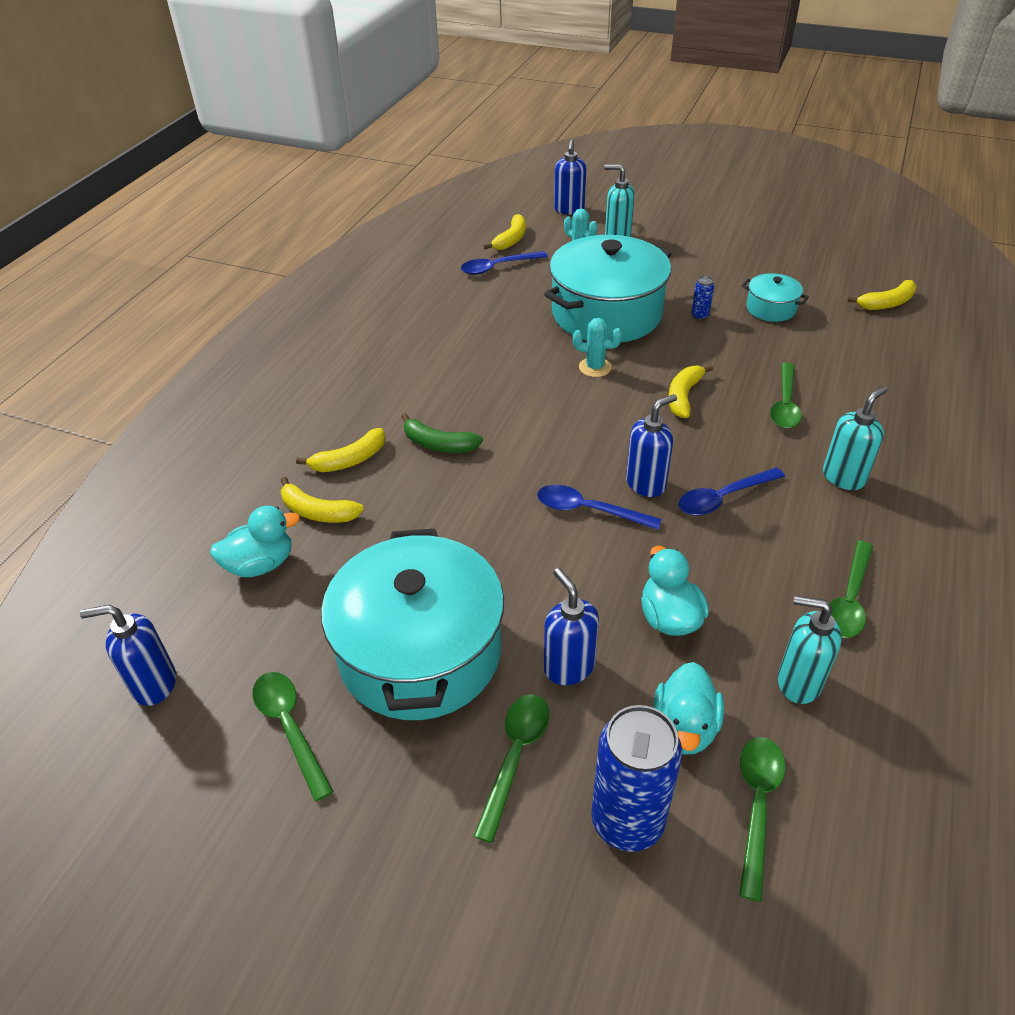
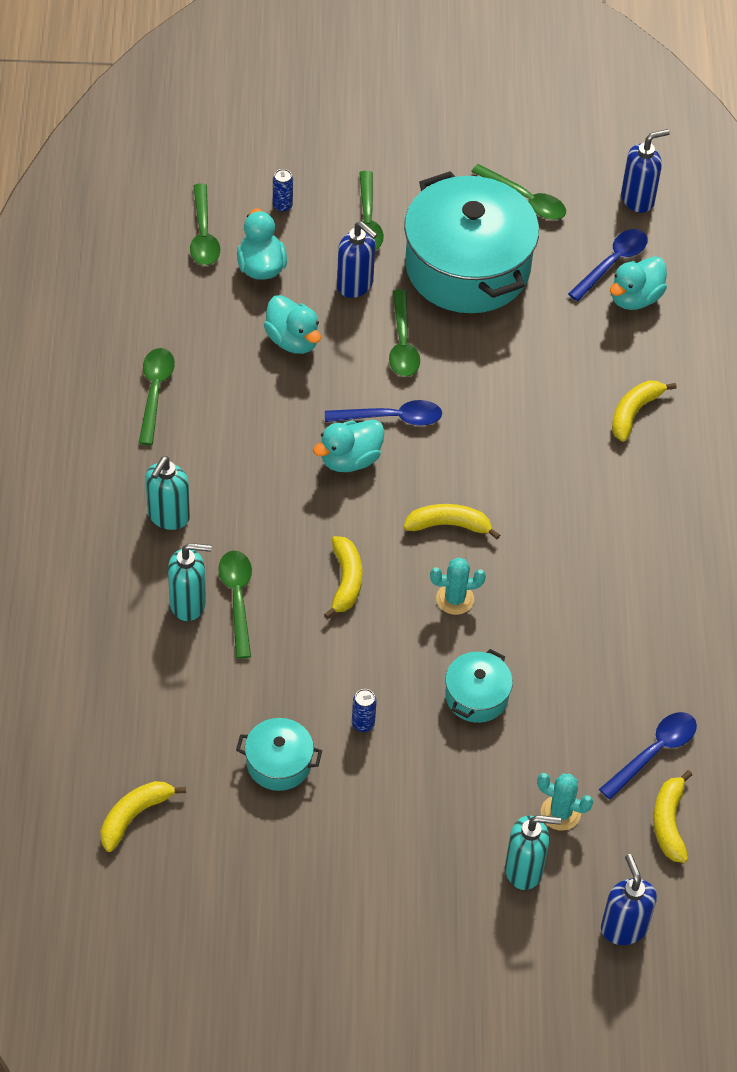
camera: 155 degrees right, 10 degrees up
yellow banana [280,477,364,523] -> yellow banana moved to [404,504,500,539]
green banana [401,413,483,453] -> none
turquoise pot [544,235,672,343] -> turquoise pot [445,649,513,723], size x0.45
blue can [591,705,682,852] -> blue can [273,169,293,212], size x0.42
blue soap dispenser [626,394,677,497] -> turquoise duck [313,420,384,472]
blue spoon [679,467,785,516] -> blue spoon moved to [568,229,648,301]
turquoise soap dispenser [778,596,842,704] -> turquoise soap dispenser moved to [168,543,211,621]
none -> green spoon [389,289,420,377]

